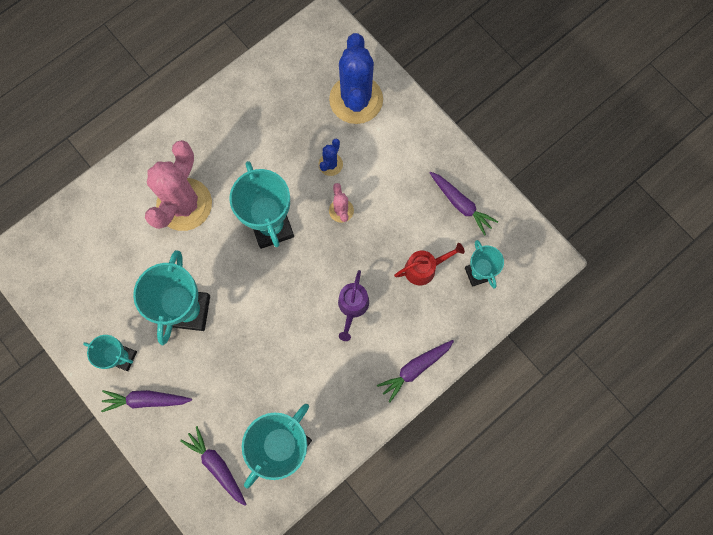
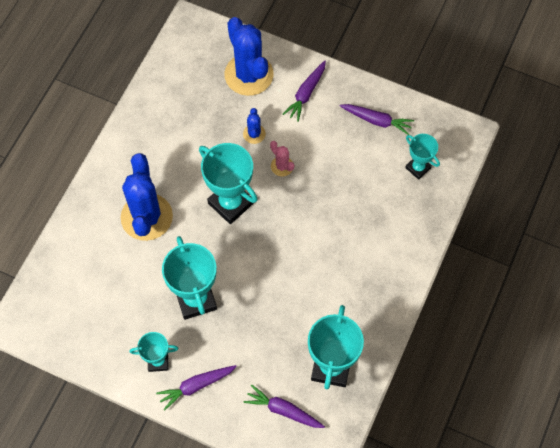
camera: 25 degrees left, 10 degrees down
pink cactus [145,140,212,231] -> blue cactus [121,153,173,241]
purple watering can [338,270,369,341] -> none
purple carrot [377,340,454,402] -> purple carrot moved to [283,60,326,122]
red watering can [394,243,465,285] -> none

